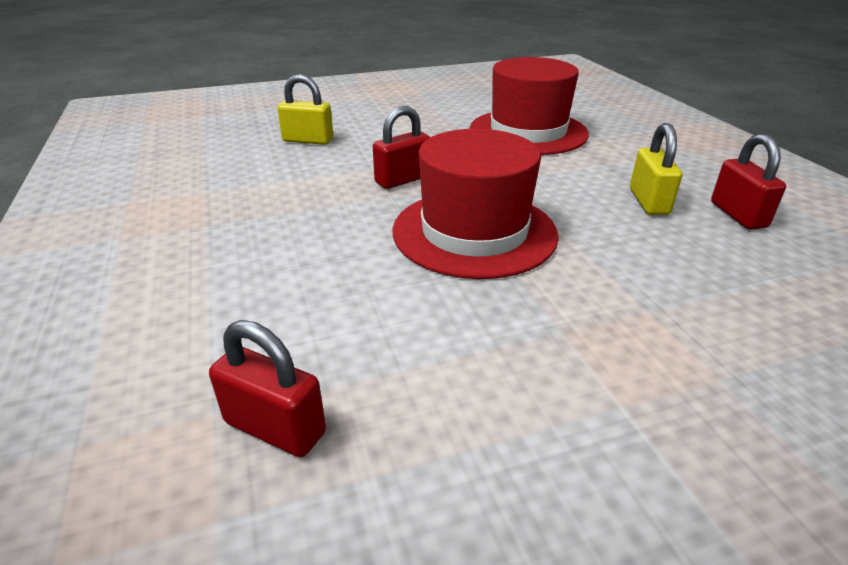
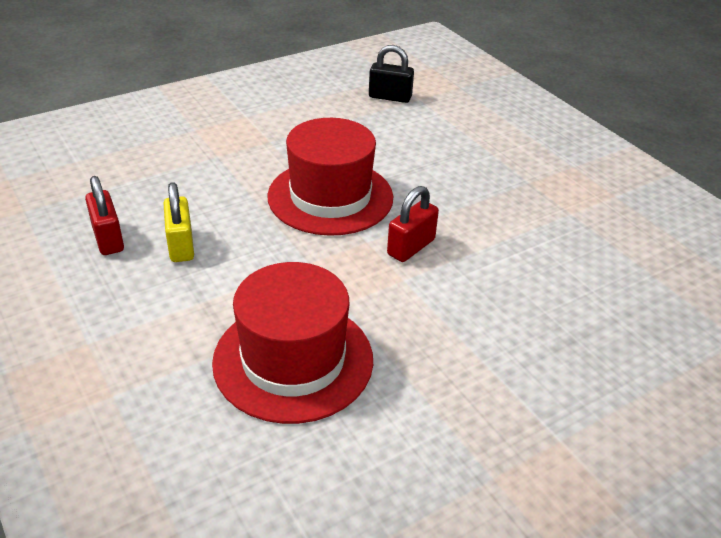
camera: 165 degrees right, 5 degrees up
red padlock [209,320,326,457] -> black padlock [369,45,414,103]
yellow padlock [277,74,333,145] -> none

